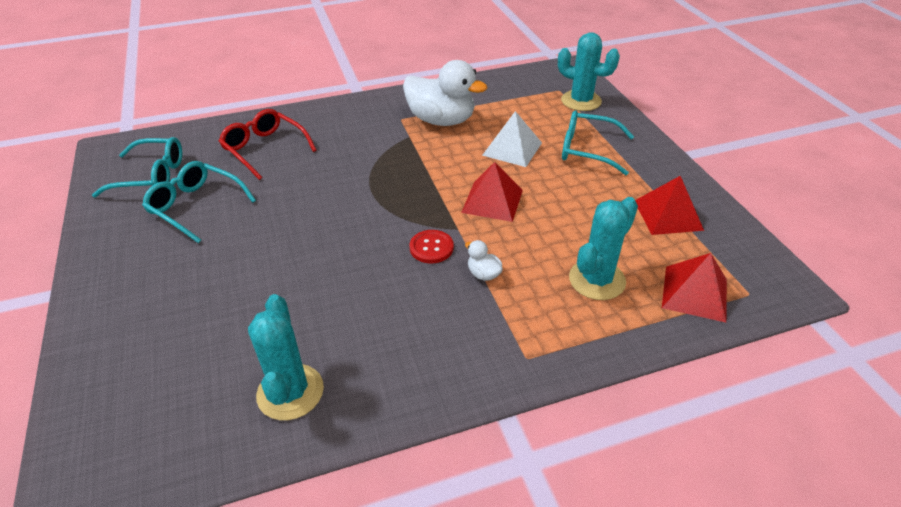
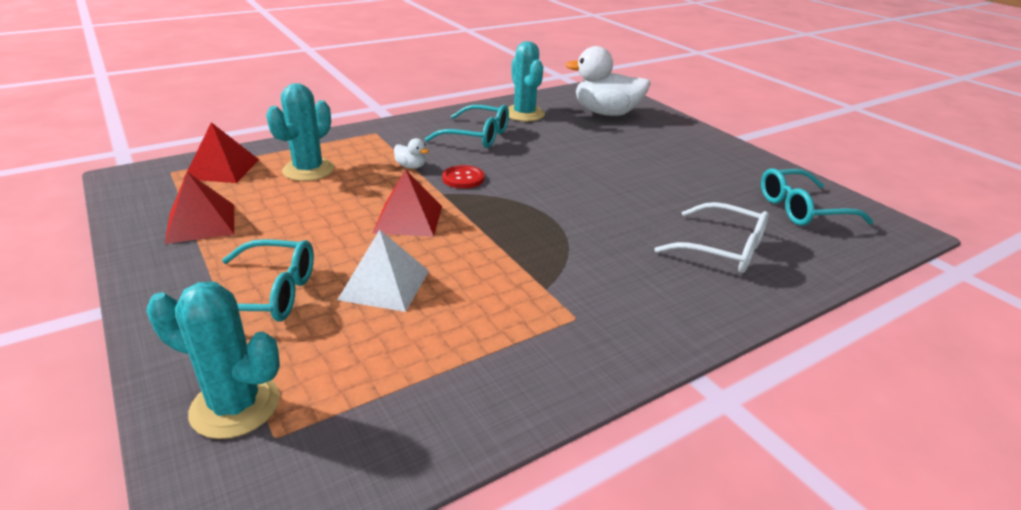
camera: 165 degrees right, 10 degrees down
turquoise glasses [142,161,256,243] -> turquoise glasses moved to [425,105,509,148]
red glasses [219,109,317,180] -> white glasses [654,202,769,273]
white duck [403,60,487,126] -> white duck moved to [565,46,651,116]

